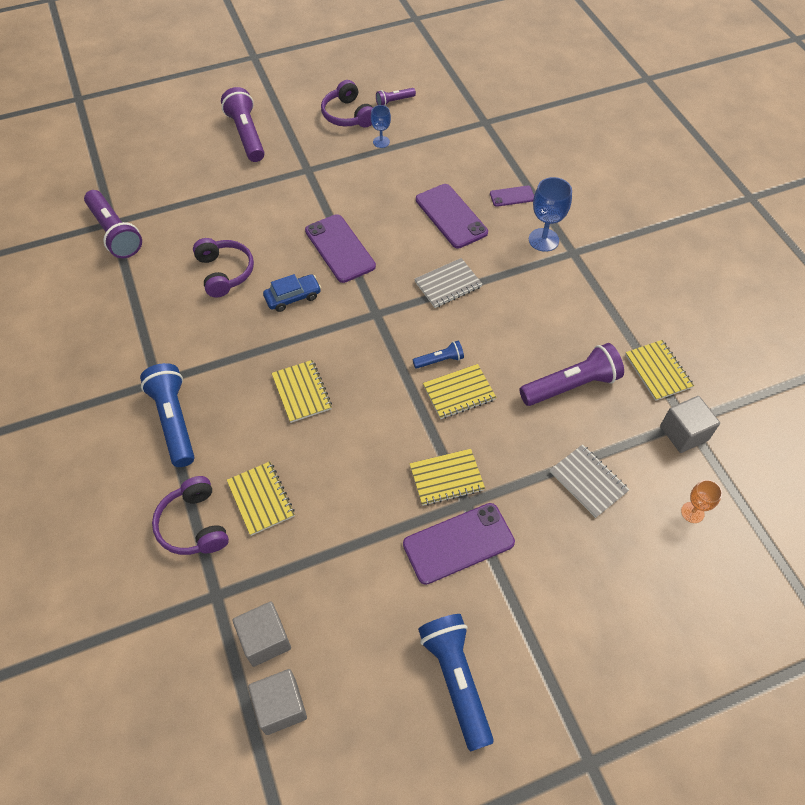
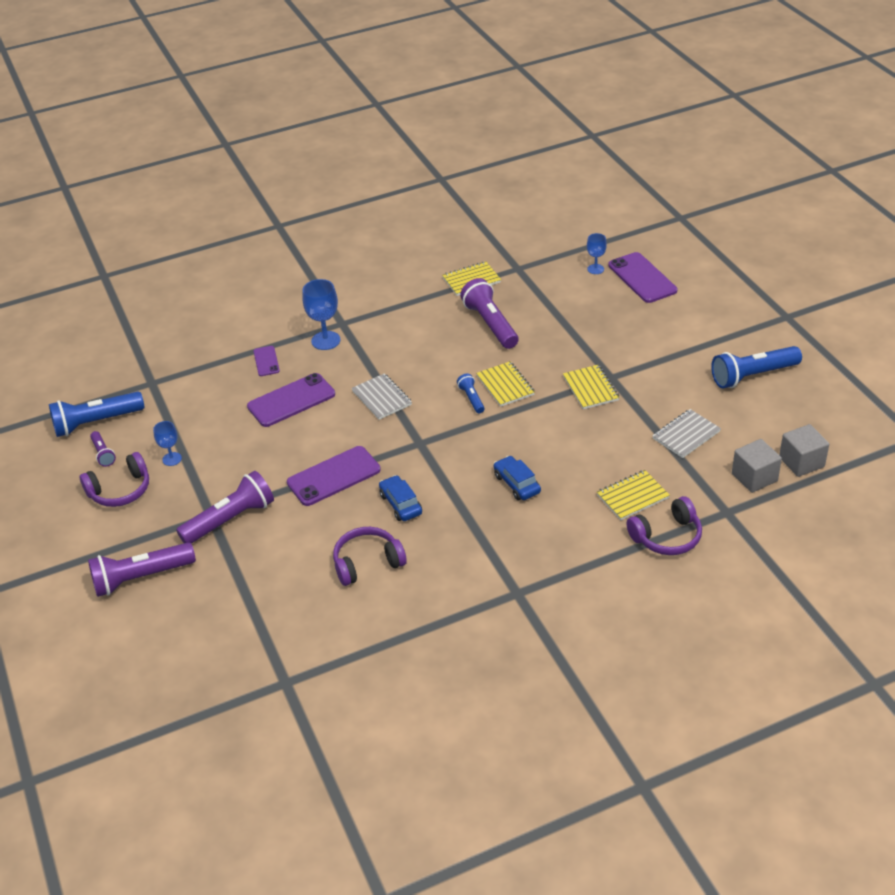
camera: 90 degrees left, 15 degrees down
purple flashlight [84,190,142,258] -> purple flashlight moved to [176,471,274,544]
blue flashlight [140,363,195,467] -> blue flashlight moved to [49,392,145,437]
yellow notebook [271,360,332,423] -> blue car [494,456,541,500]
purple phone [403,503,515,585] -> purple phone moved to [608,252,677,303]
grey notebook [550,444,629,518] -> grey notebook moved to [652,409,721,458]
grey cube [660,396,720,453] -> none
orange goblet [681,480,722,523] -> blue goblet [587,233,607,274]

